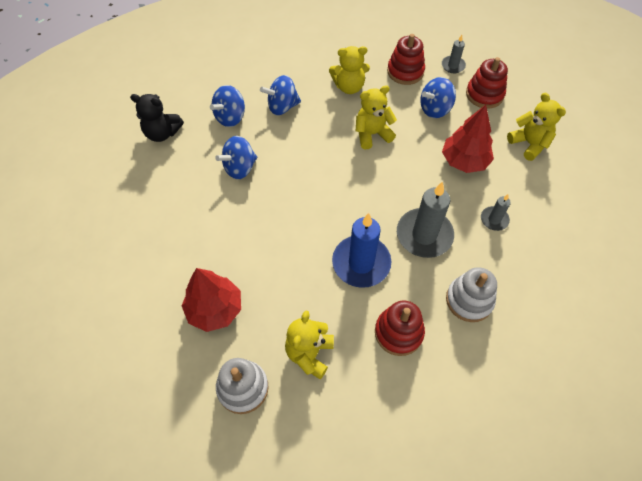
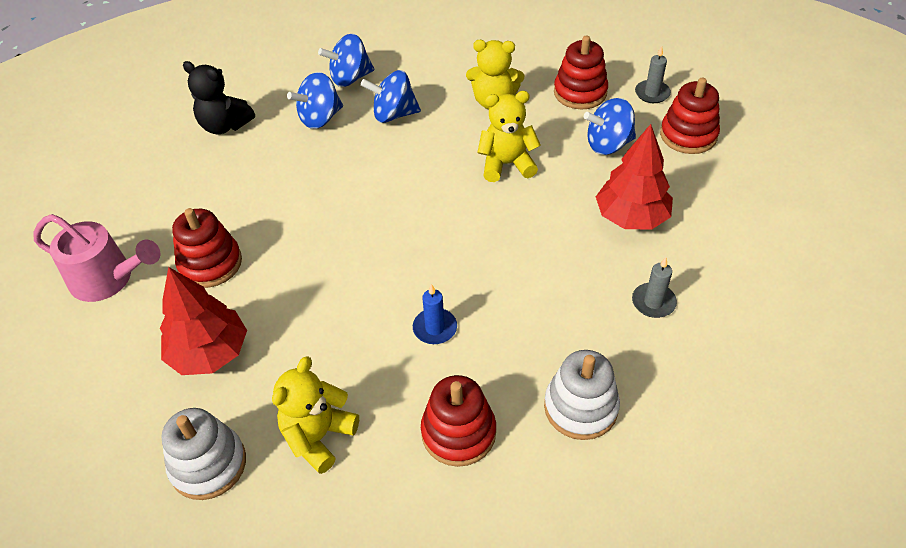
camera: 15 degrees right, 10 degrees down
blue spinning top [215,136,257,179] -> blue spinning top moved to [318,34,374,87]
blue candle [332,213,392,288] -> blue candle [413,284,457,344], size x0.51
grey candle [397,182,454,258] -> none
yellow teddy bear [507,93,566,161] -> none
none -> pink watering can [33,214,161,302]
none -> red stacking toy [172,208,242,288]

